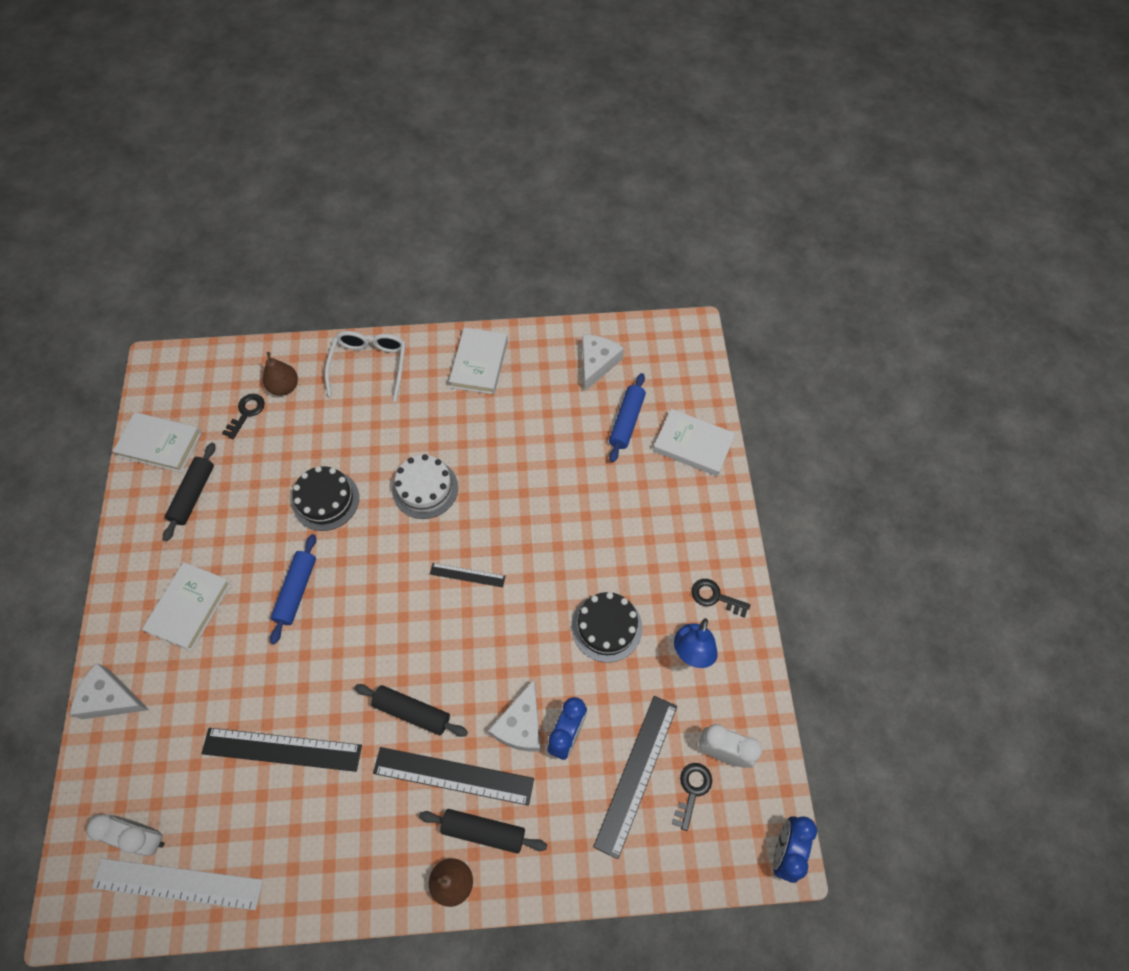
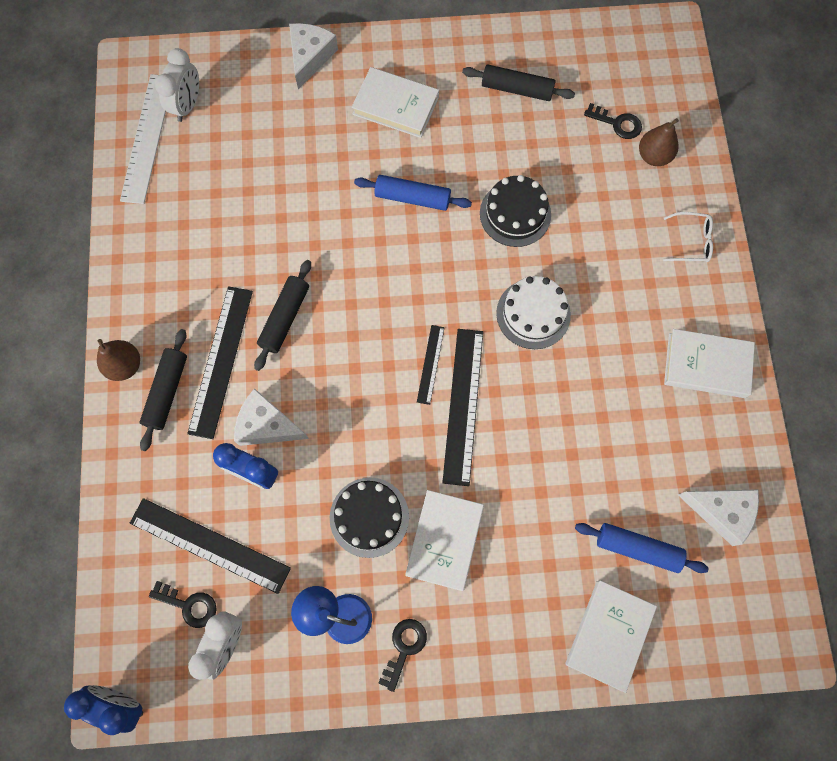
camera: 90 degrees right, 10 degrees up
white book [113,412,201,472] -> white book moved to [405,490,484,591]
black ruler [201,728,362,772] -> black ruler moved to [442,329,483,486]
white glasses [325,331,406,402] -> white glasses [663,212,713,262], size x0.60

